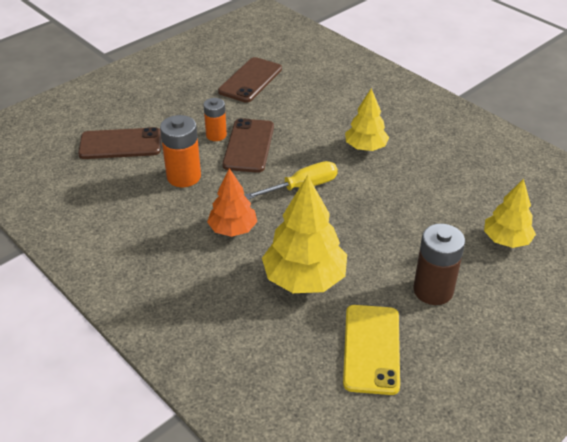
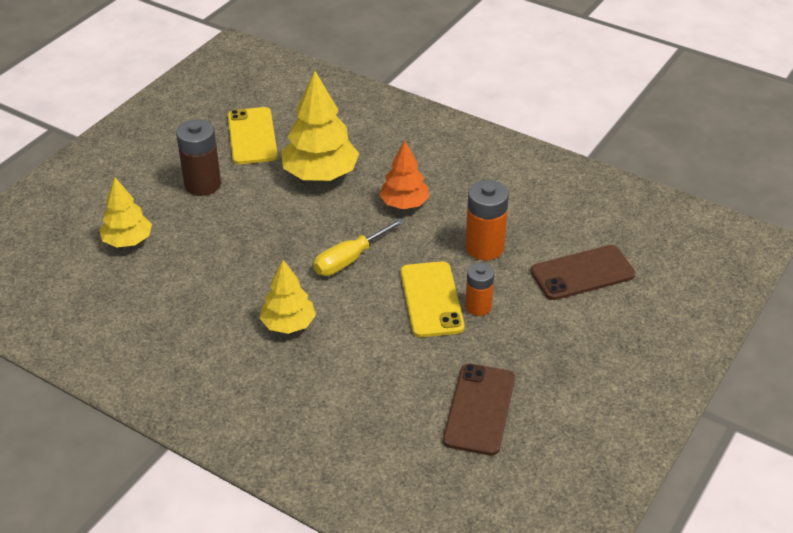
camera: 165 degrees right, 0 degrees up
brown phone [222,118,274,173] -> yellow phone [401,261,465,337]

